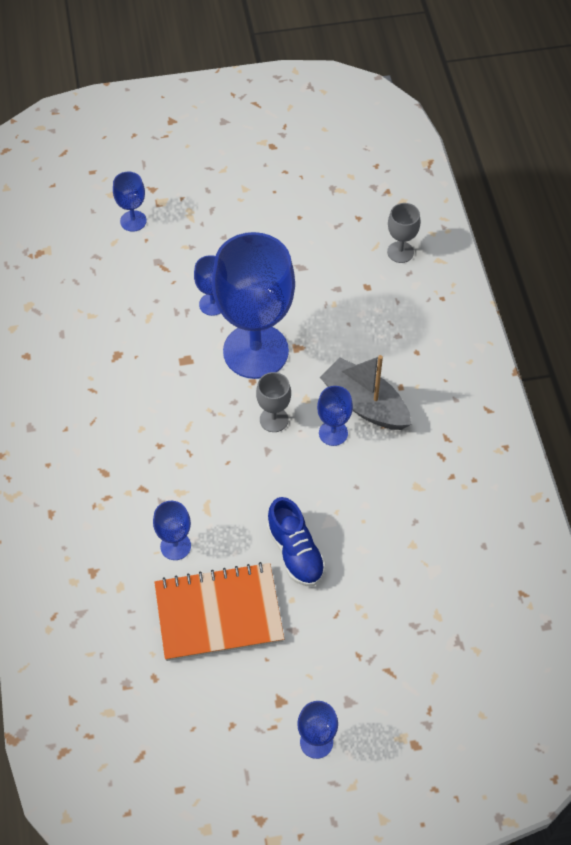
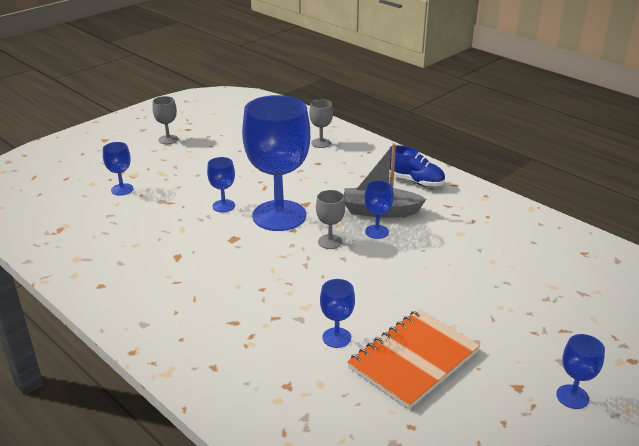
camera: 35 degrees left, 25 degrees down
blue shoe [267,497,326,586] -> blue shoe moved to [389,145,445,187]
none -> grey goblet [152,96,178,144]

